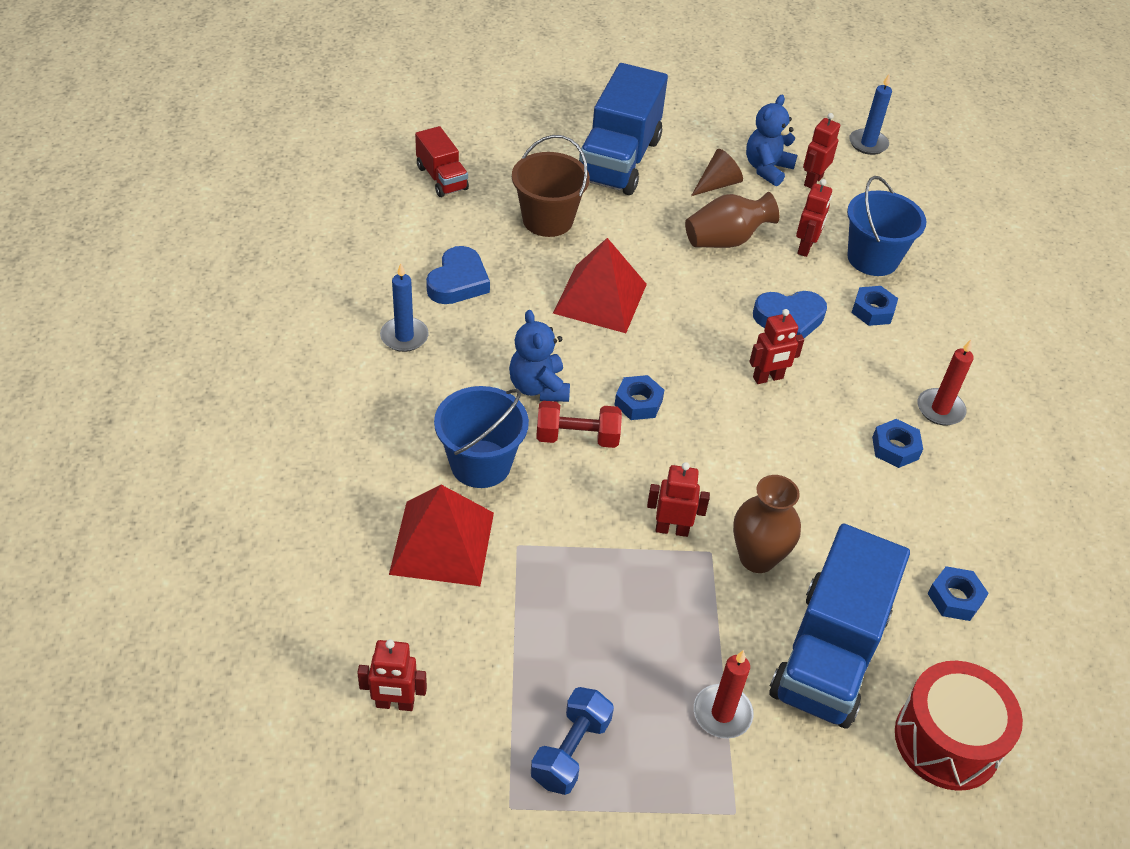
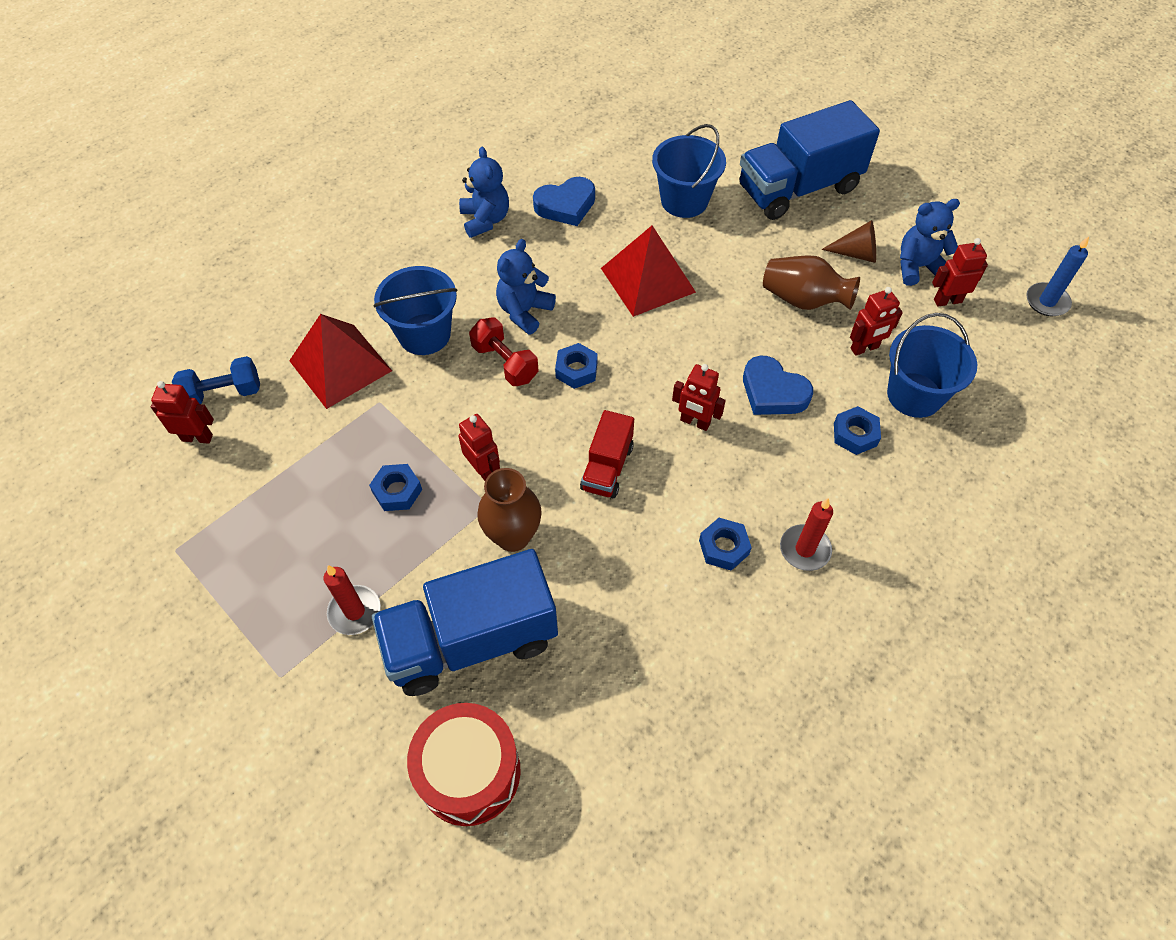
camera: 50 degrees right, 10 degrees up
red robot [357,639,427,711] -> red robot turned 135 degrees clockwise [151,381,214,444]
blue candle [380,263,429,352] -> blue teddy bear [459,147,509,238]
red truck [415,126,469,197] -> red truck moved to [580,410,634,498]
brown bucket [512,135,590,237] -> blue bucket [652,124,726,218]
blue dumbbell [531,687,614,795] -> blue dumbbell moved to [172,356,260,404]
blue nut [928,566,989,621] -> blue nut moved to [369,464,422,511]

